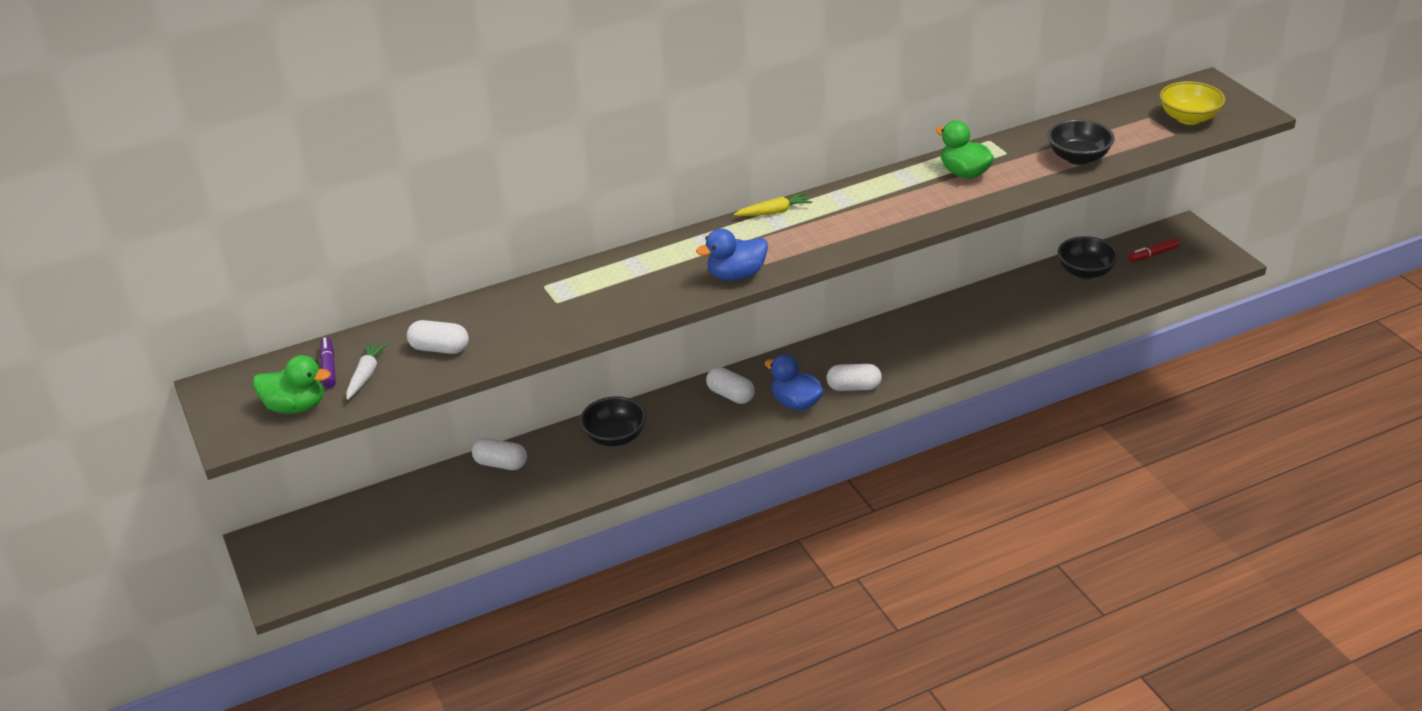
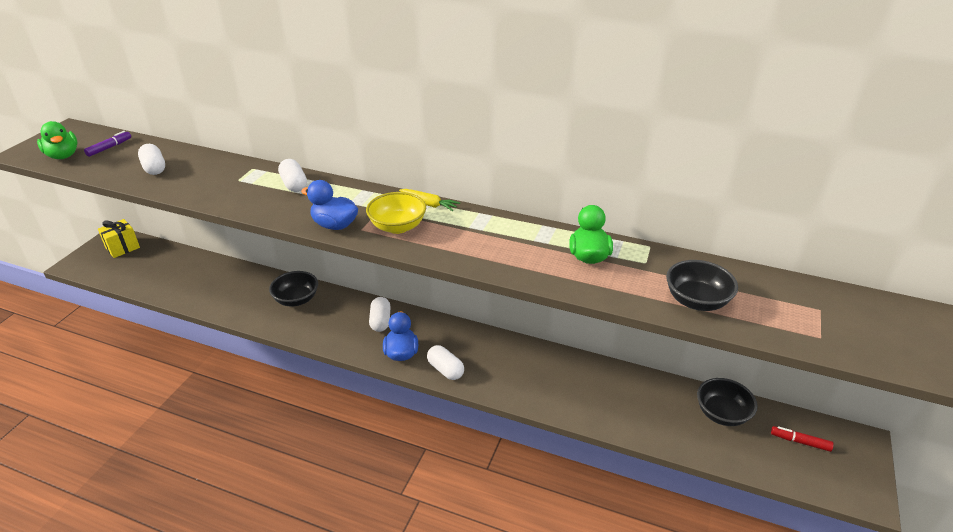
camera: 45 degrees right, 0 degrees up
white carrot [347,342,388,400] -> none
white capsule [472,438,527,470] -> white capsule moved to [278,159,307,192]
yellow bowl [1160,81,1225,125] -> yellow bowl moved to [366,192,426,234]
none -> yellow gift [98,219,140,258]

